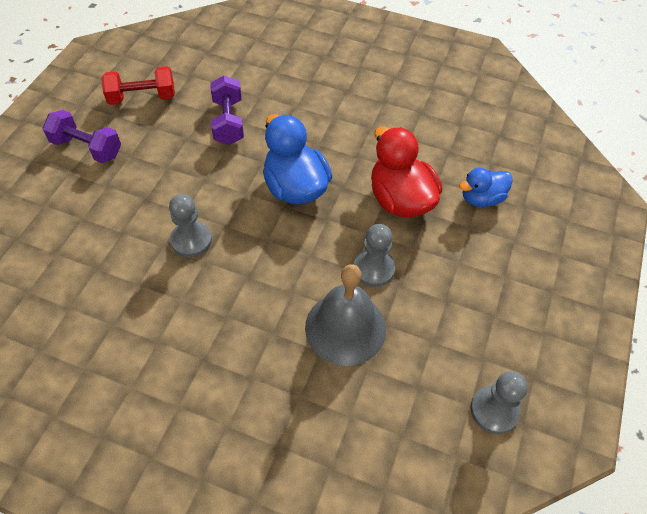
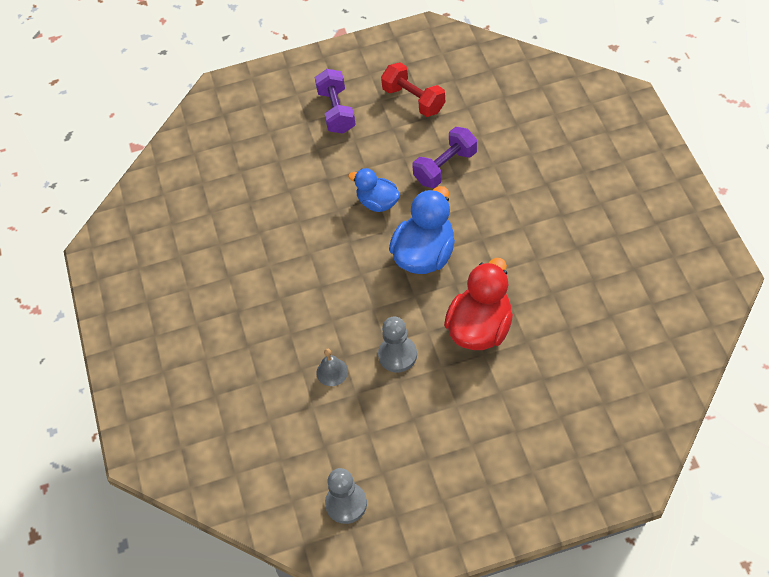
camera: 60 degrees right, 0 degrees up
grey pawn [169,194,212,258] -> none
grey bell [305,264,386,366] -> grey bell [316,349,348,386], size x0.44
blue duck [459,168,513,207] -> blue duck moved to [348,168,400,212]

